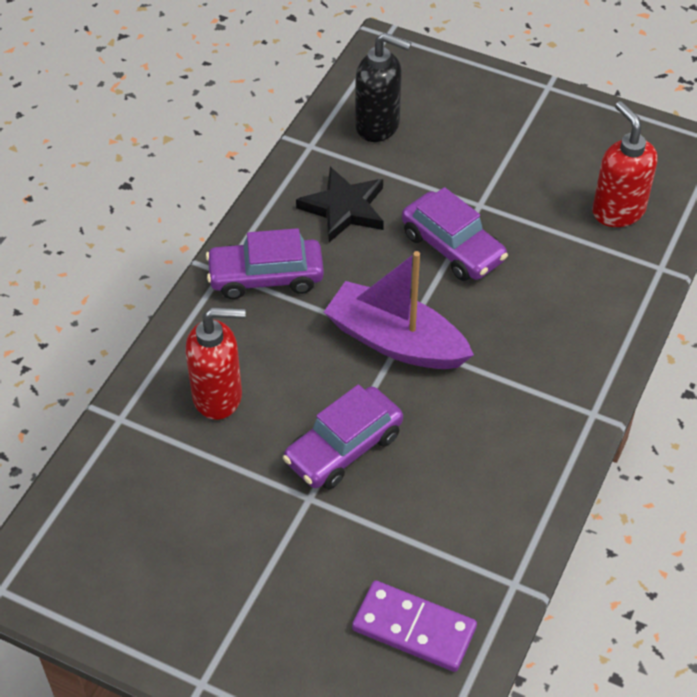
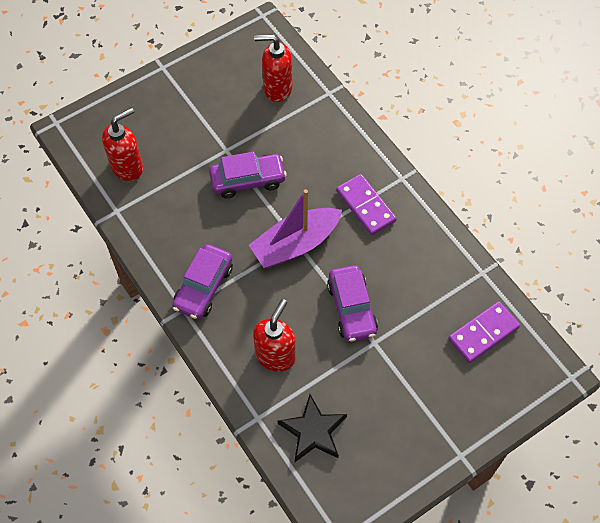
camera: 60 degrees left, 10 degrees up
black star [296,167,384,242] -> black star moved to [278,394,347,462]
black soap dispenser [355,32,411,142] -> red soap dispenser [102,108,143,181]
none -> purple domino [336,174,397,235]

